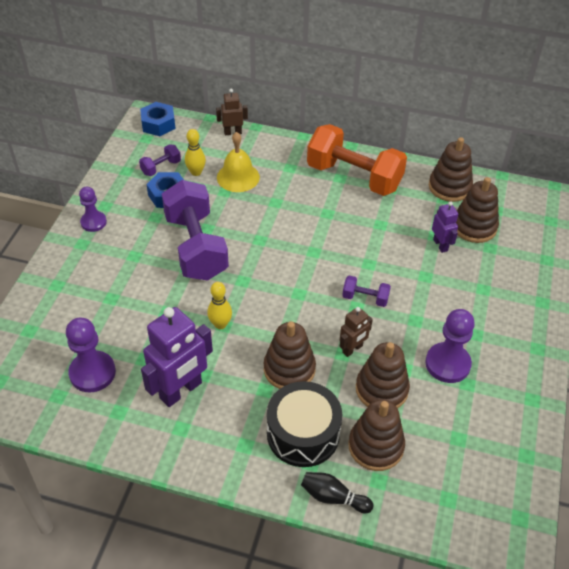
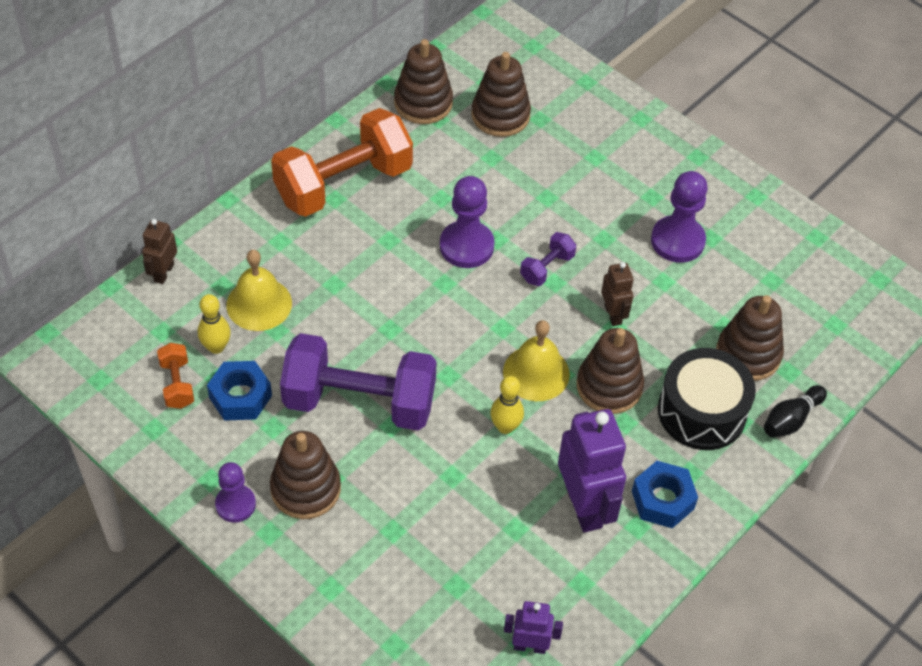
camera: 65 degrees left, 5 degrees up
purple pawn [66,317,116,392] -> purple pawn moved to [440,176,494,268]
purple dumbbell [139,144,181,176] -> orange dumbbell [157,343,194,409]
blue nut [140,102,176,136] -> blue nut moved to [632,461,698,528]
brown stacking toy [356,342,410,408] -> brown stacking toy moved to [270,431,341,519]
purple robot [432,202,458,253] -> purple robot moved to [504,601,563,654]
none -> yellow bell [503,320,570,401]

